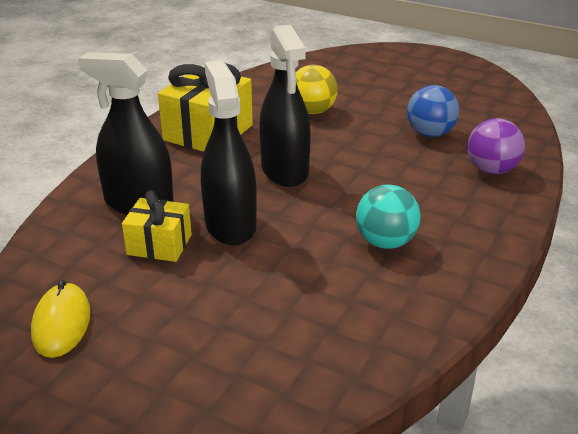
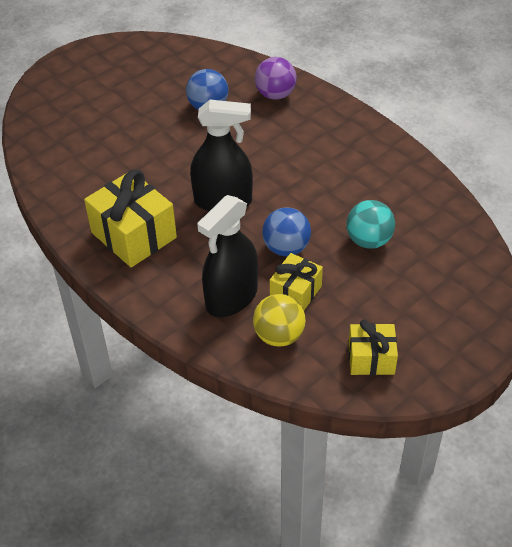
camera: 70 degrees left, 15 degrees up
yellow mouse [31,280,90,358] -> yellow gift [348,319,398,375]
black spray bottle [201,60,257,245] -> blue ball [262,207,311,256]
yellow ball [296,65,338,114] -> yellow ball moved to [253,294,306,347]
turquoise ball [356,185,421,249] -> turquoise ball moved to [346,200,395,249]

